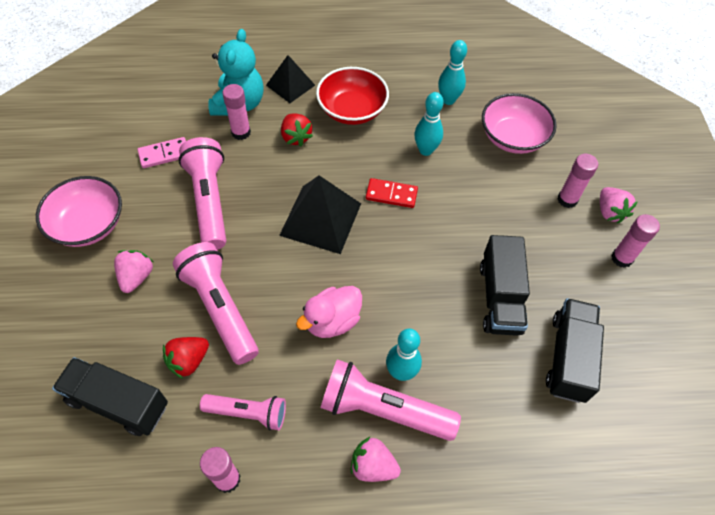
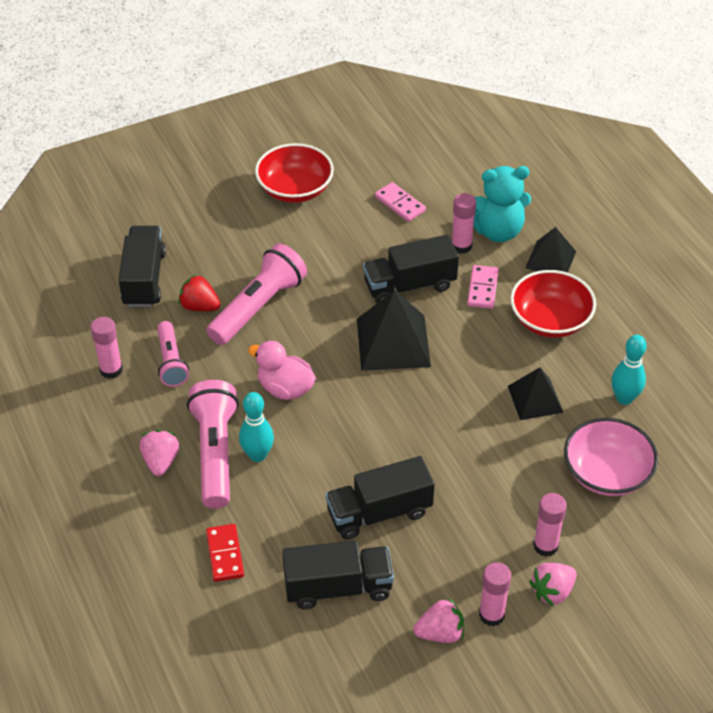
camera: 70 degrees right, 10 degrees down
pink bowl [36,176,122,247] -> red bowl [255,143,334,203]
pink strawberry [114,250,153,293] -> pink strawberry moved to [413,598,464,643]
pink flashlight [178,137,226,250] -> none
red strawberry [281,113,313,146] -> pink domino [467,265,499,309]
red domino [366,178,418,208] -> red domino moved to [206,524,244,582]
turquoise bowling pin [414,92,444,156] -> black pyramid [508,367,564,420]
none -> black truck [363,235,459,303]

